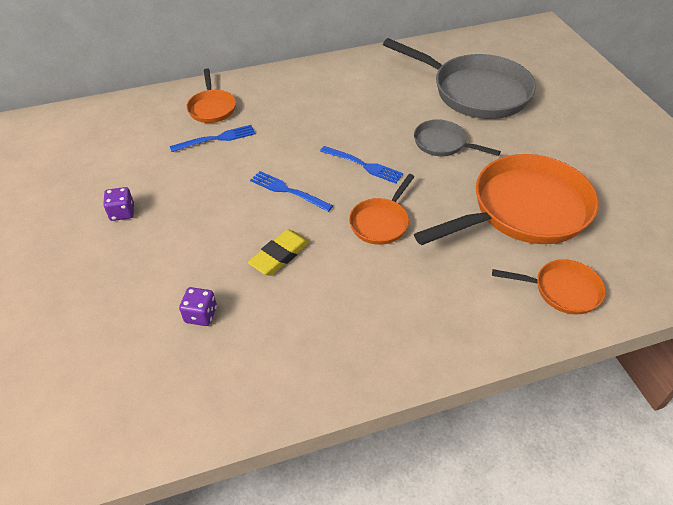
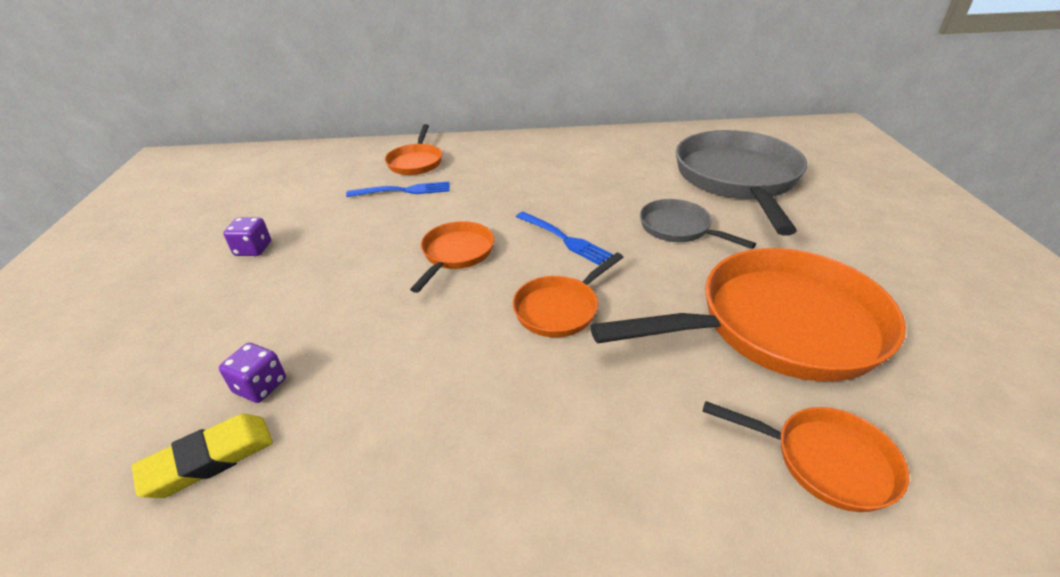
camera: 15 degrees right, 10 degrees down
yellow eraser [248,229,310,276] -> yellow eraser moved to [132,414,273,498]
blue fork [250,171,333,212] -> orange pan [410,221,494,293]
grey pan [383,38,536,119] -> grey pan turned 135 degrees counterclockwise [676,130,807,235]

